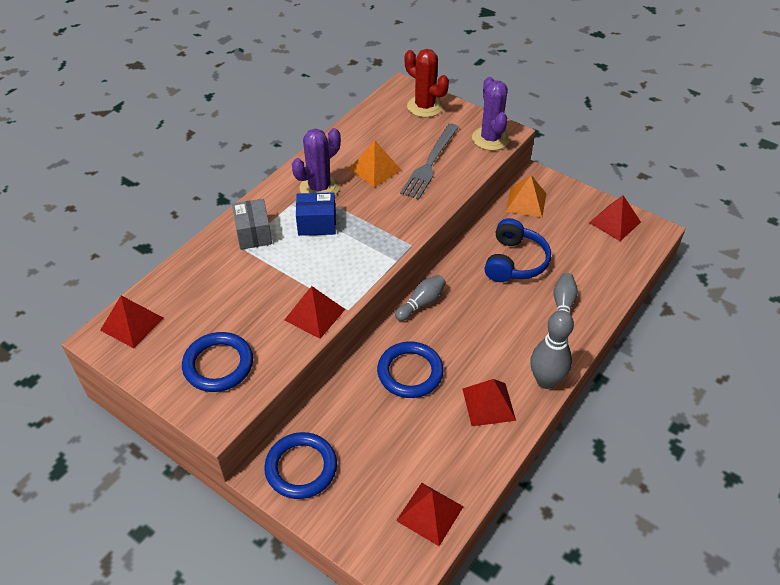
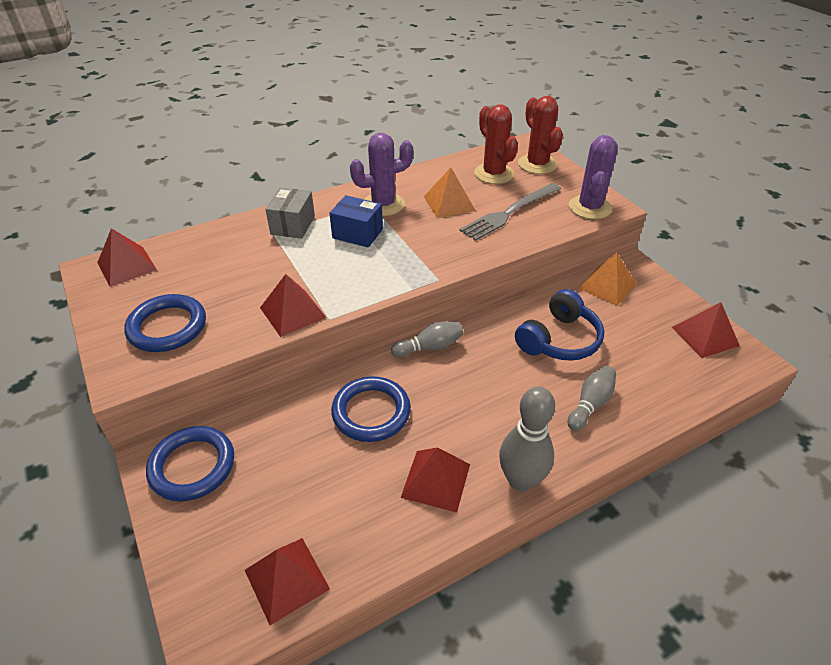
camera: 25 degrees right, 5 degrees down
none -> red cactus [474,104,518,184]

